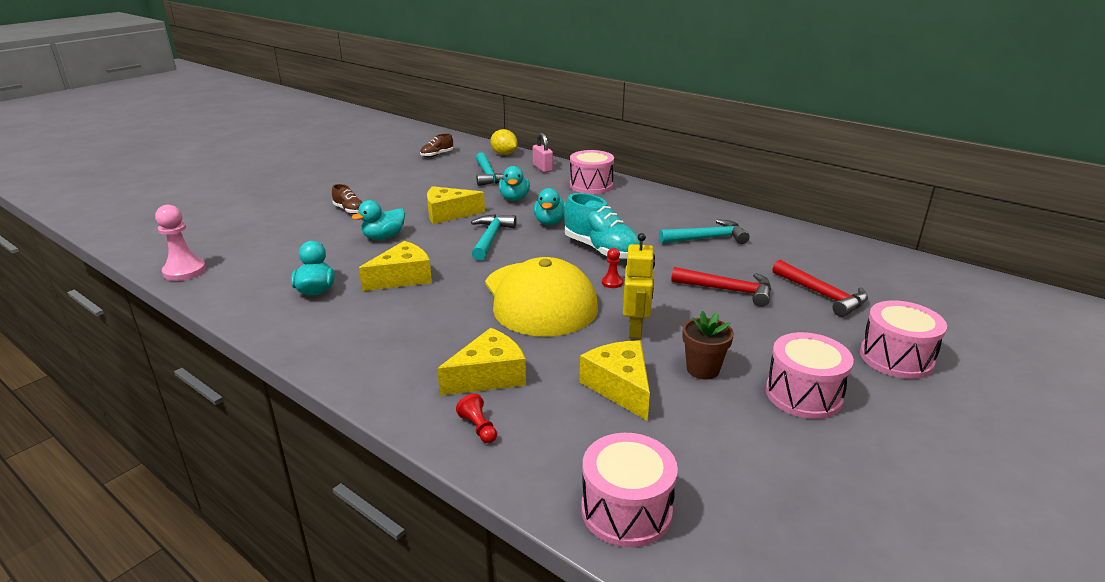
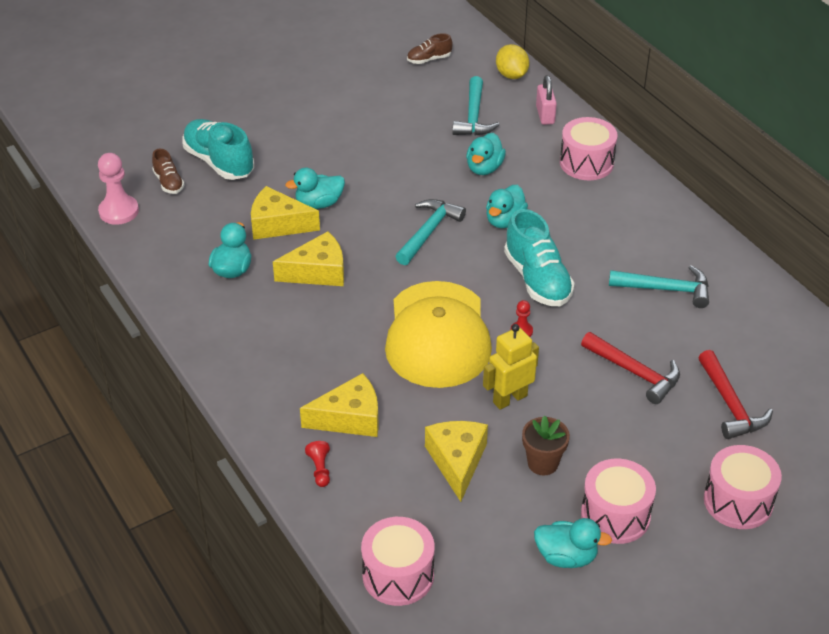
camera: 20 degrees right, 15 degrees up
brown shoe [332,184,363,214] -> brown shoe moved to [152,149,185,194]
yellow cheese [427,186,485,224] -> yellow cheese moved to [251,186,320,240]
yellow robot [623,233,655,339] -> yellow robot turned 150 degrees counterclockwise [483,324,539,410]
none -> turquoise shoe [182,119,254,180]
none -> turquoise duck [534,518,612,568]

